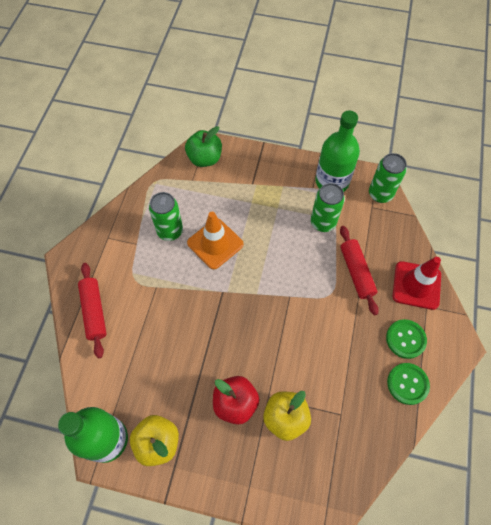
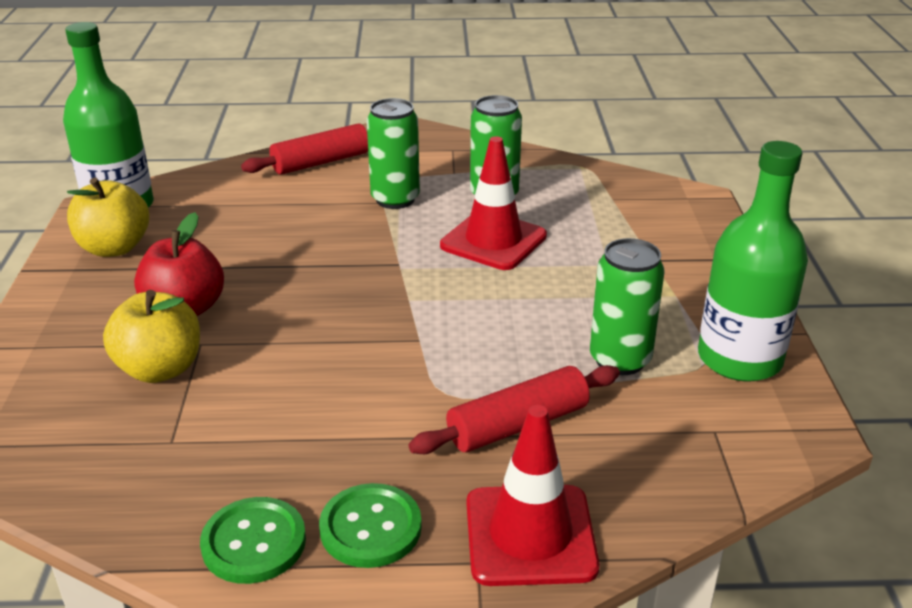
camera: 75 degrees right, 30 degrees down
green apple [185,126,222,167] -> none
orange traffic cone [187,212,244,269] -> red traffic cone [440,136,547,270]
green can [369,153,407,203] -> green can moved to [367,98,420,209]

